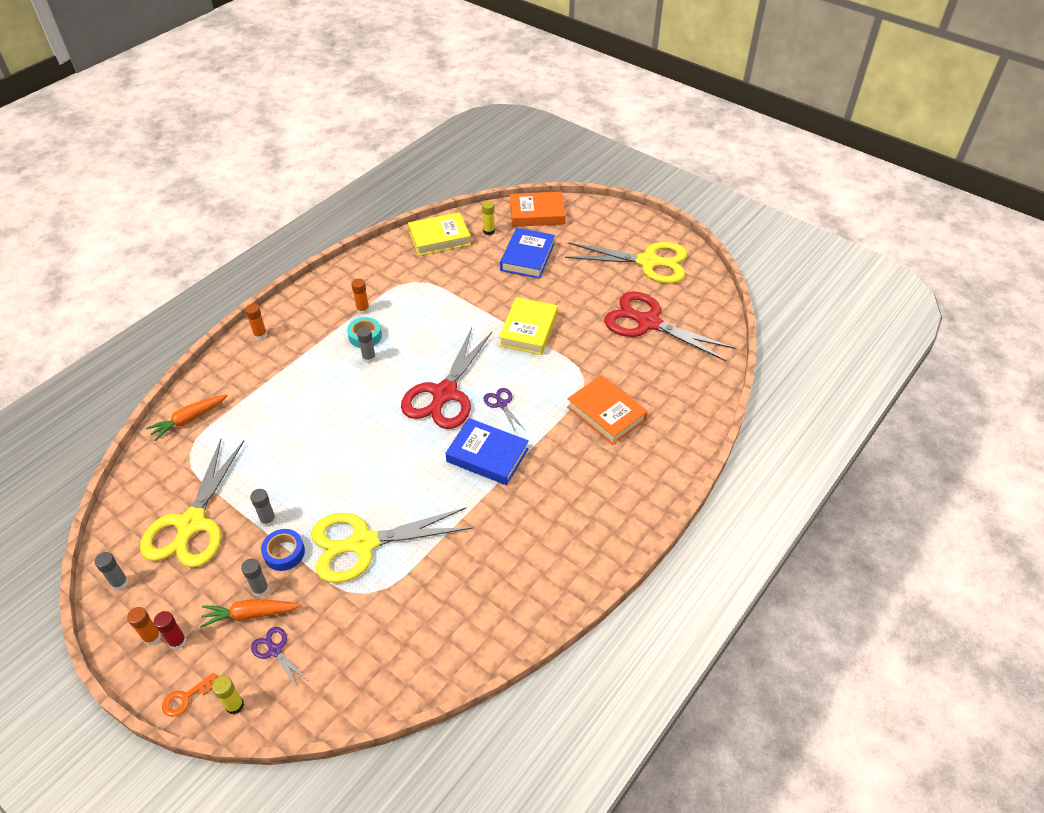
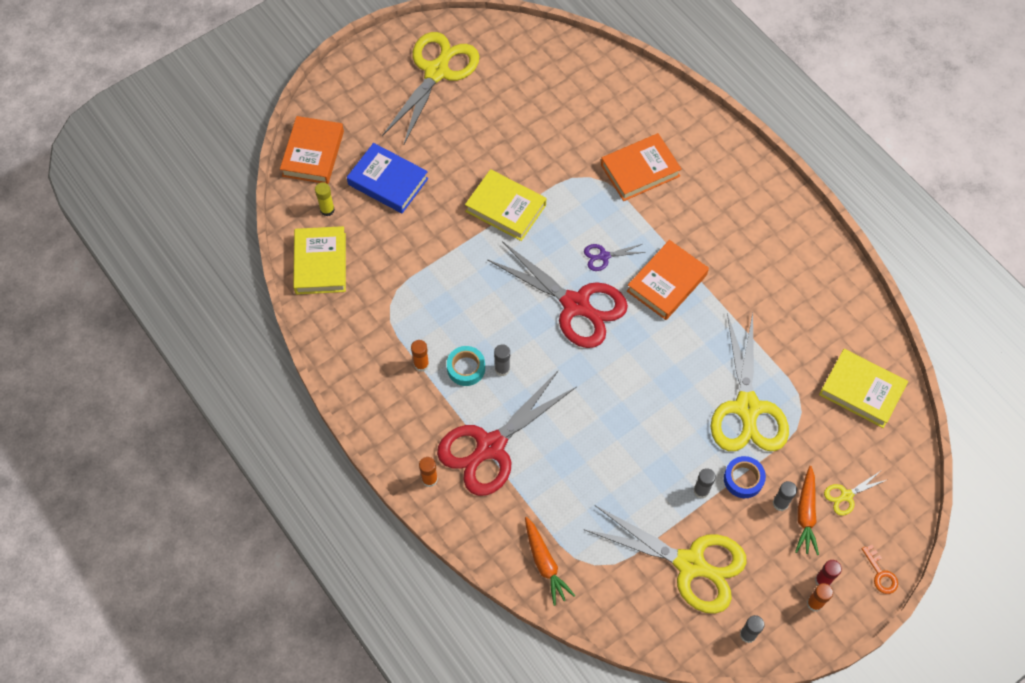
camera: 75 degrees left, 15 degrees up
yellow glue stick [212,676,244,714] -> none
purple scissors [251,627,307,689] -> yellow scissors [824,472,886,516]
blue book [446,418,529,485] -> orange book [627,240,709,320]
red scissors [604,291,736,362] -> red scissors moved to [437,370,576,496]
none -> yellow book [819,349,908,428]

